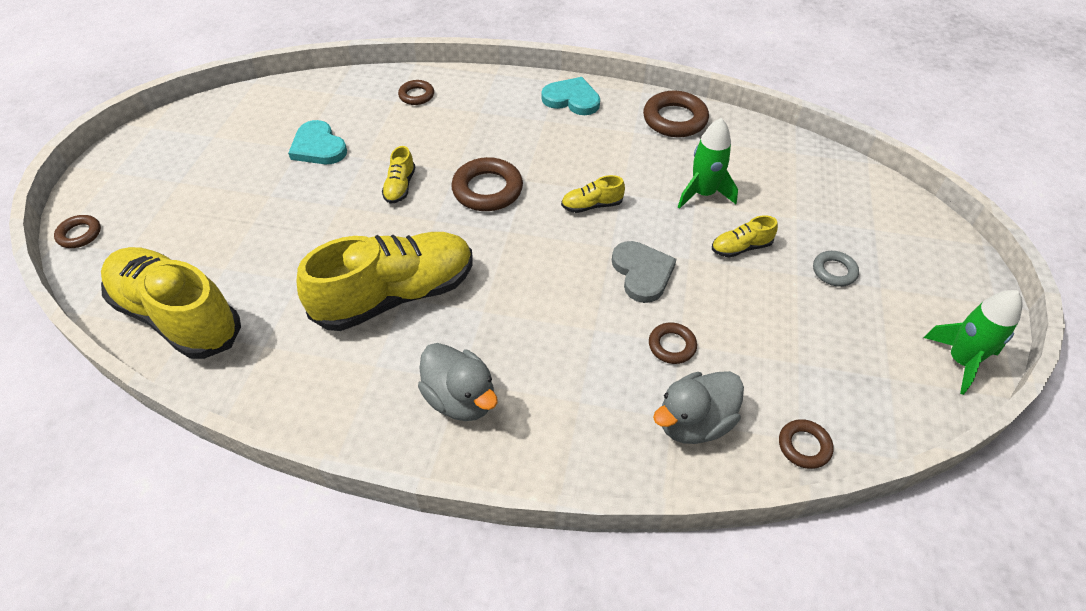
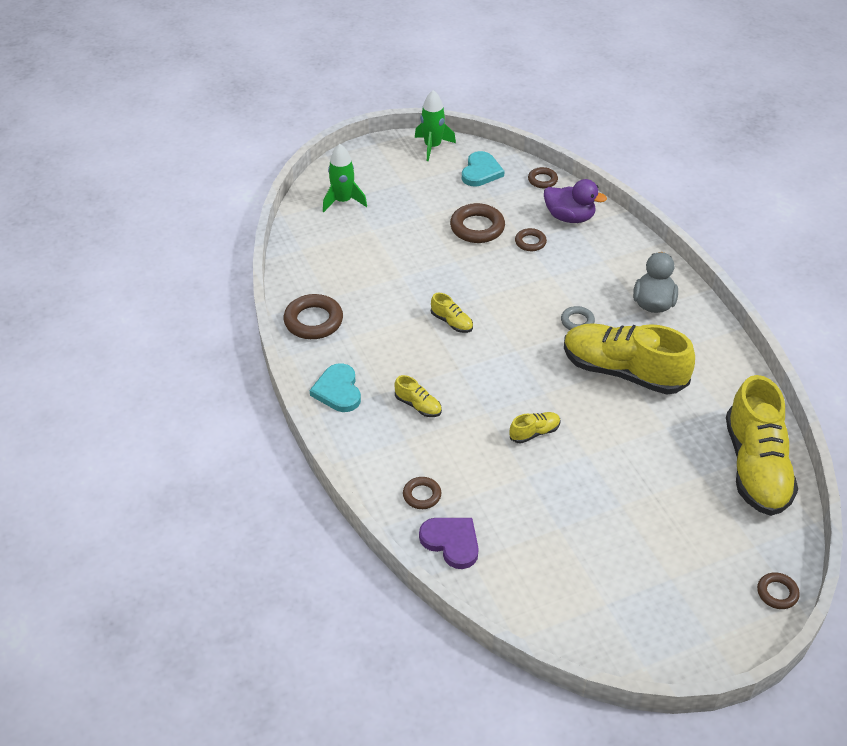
camera: 125 degrees left, 5 degrees down
turquoise heart [288,120,347,164] -> turquoise heart moved to [462,151,505,186]
brown ring [451,157,523,211] -> brown ring moved to [450,203,505,243]
grey heart [612,241,676,303] -> none
grey duck [653,371,744,444] -> purple duck [544,179,607,223]
green rocket [678,118,738,209] -> green rocket moved to [323,144,367,212]
yellow shoe [712,216,778,257] -> yellow shoe moved to [395,375,442,417]
grey ring [813,251,859,287] -> grey ring moved to [561,306,595,330]
none -> purple heart [419,518,479,569]

